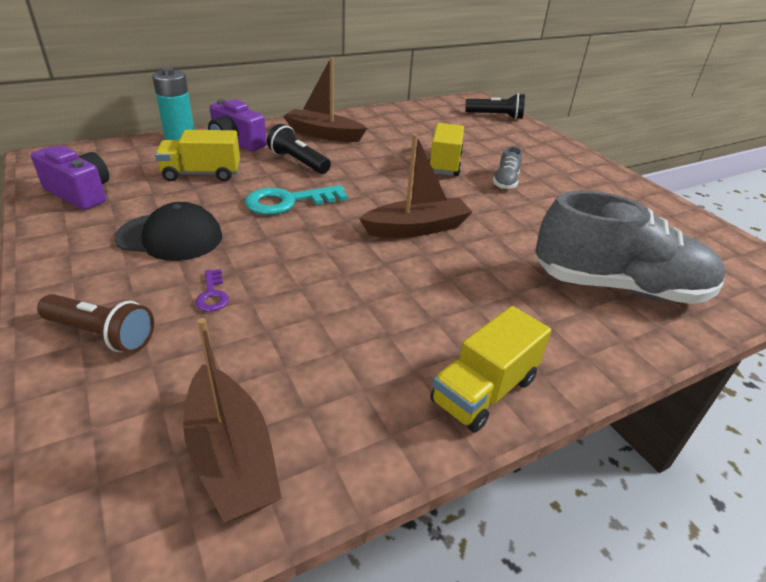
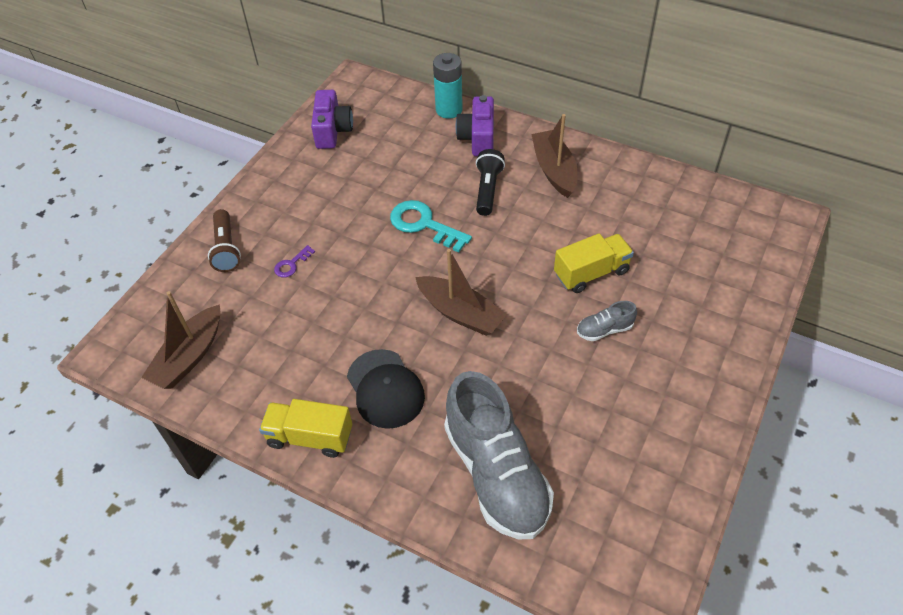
camera: 60 degrees right, 15 degrees up
black cap [114,202,222,261] -> black cap moved to [347,349,425,429]
yellow truck [155,130,240,182] -> none
black flashlight [465,93,525,120] -> none

